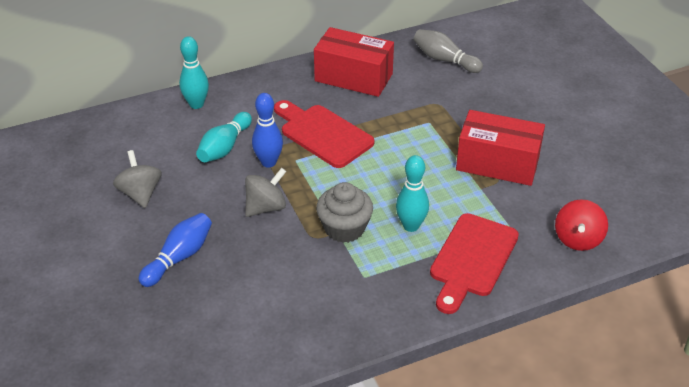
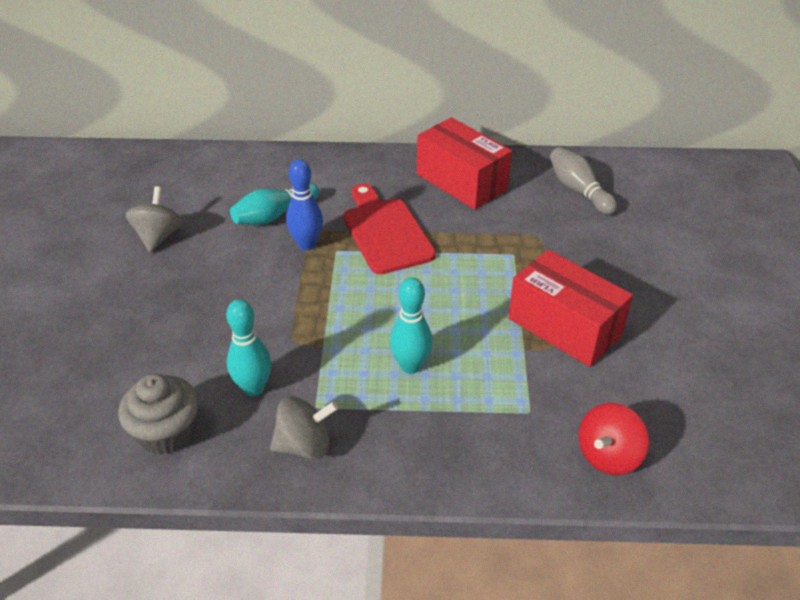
camera: 25 degrees right, 0 degrees up
blue bowling pin [138,213,212,287] -> none
turquoise bowling pin [179,36,209,109] -> turquoise bowling pin moved to [226,299,271,397]
grey spinning top [245,168,286,217] -> grey spinning top moved to [270,396,338,459]
grey cupcake [316,182,373,243] -> grey cupcake moved to [118,374,199,455]
red cutting board [430,213,519,314] -> none

